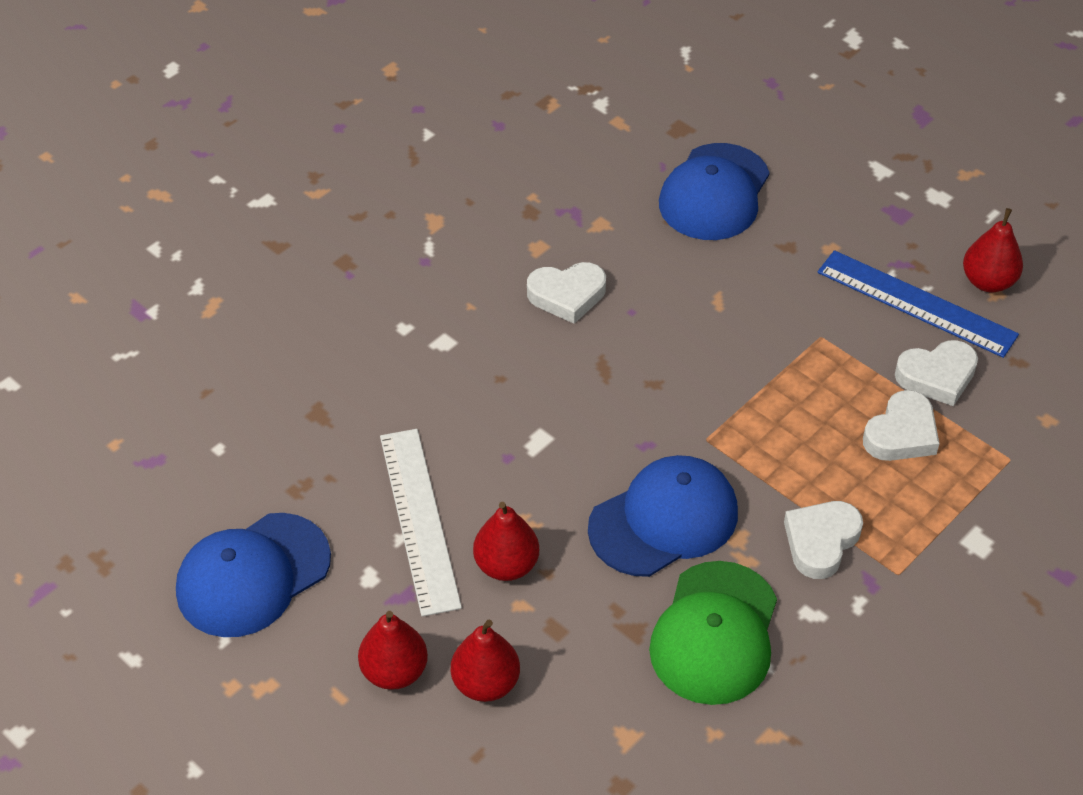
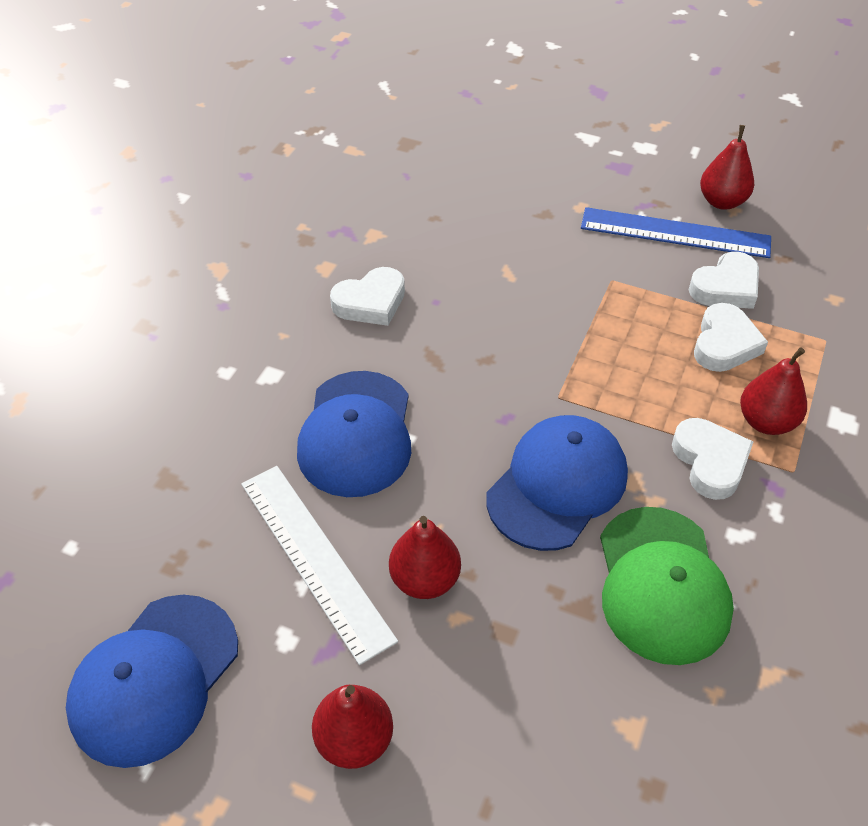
camera: 20 degrees left, 0 degrees up
red pear [451,620,520,702] -> red pear moved to [740,347,807,435]
blue cap [659,143,770,240] -> blue cap moved to [297,371,411,497]
white heart [784,501,863,579] -> white heart turned 150 degrees clockwise [672,418,753,500]

